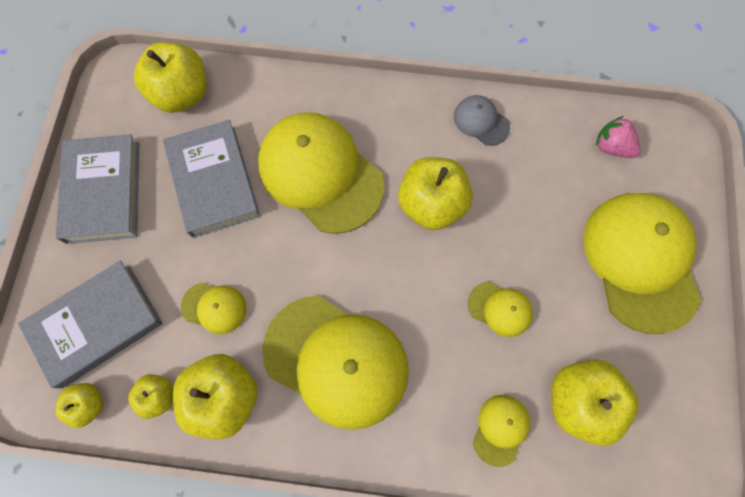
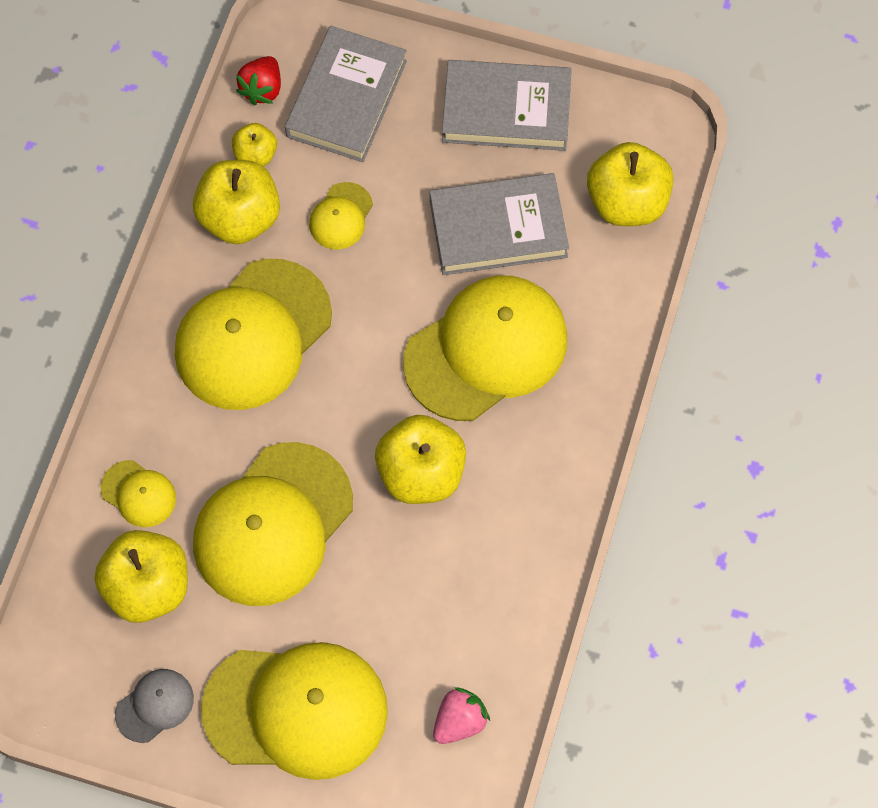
camera: 100 degrees right, 5 degrees down
grey book [18,261,163,389] -> grey book turned 45 degrees clockwise [285,26,407,162]
yellow apple [55,383,103,428] -> red strawberry [236,56,281,105]
grey cap [454,95,510,146] -> grey cap moved to [115,669,194,743]
yellow cap [468,282,533,337] -> yellow cap [193,442,353,606], size x2.24

